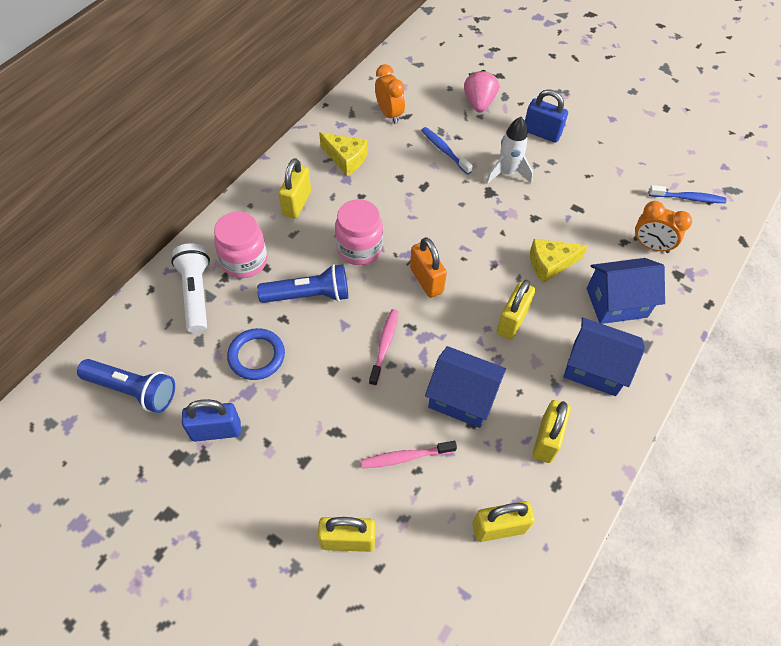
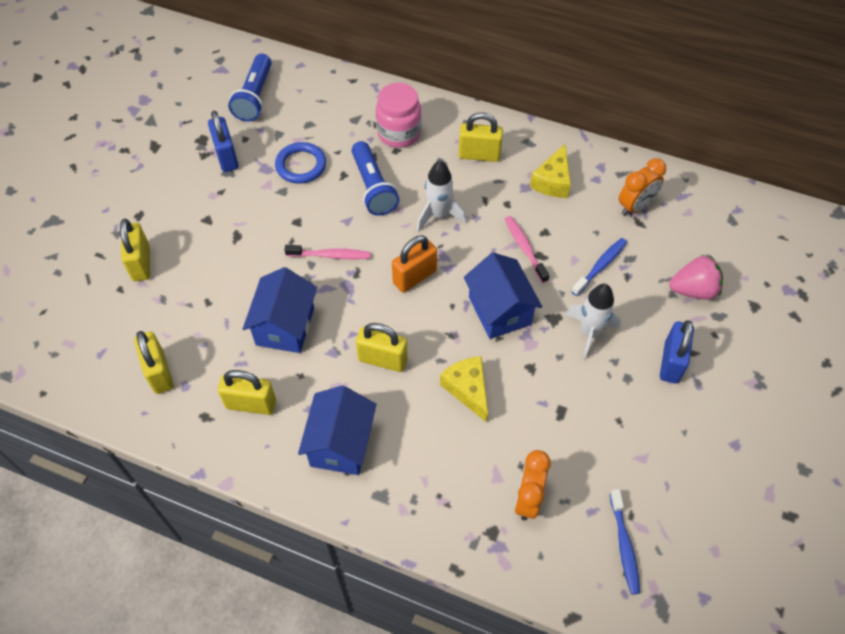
camera: 80 degrees right, 0 degrees up
white flashlight [171,243,210,333] -> none
pink jar [335,199,383,265] -> white rocket [417,160,467,232]
pink toothbrush [361,441,457,468] -> pink toothbrush moved to [505,216,550,283]
blue house [587,258,665,324] -> blue house moved to [464,253,542,339]

